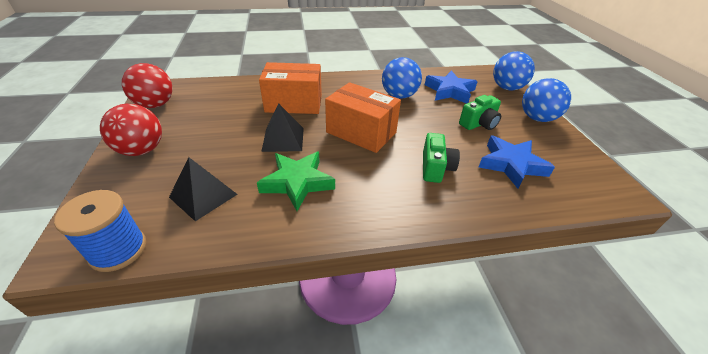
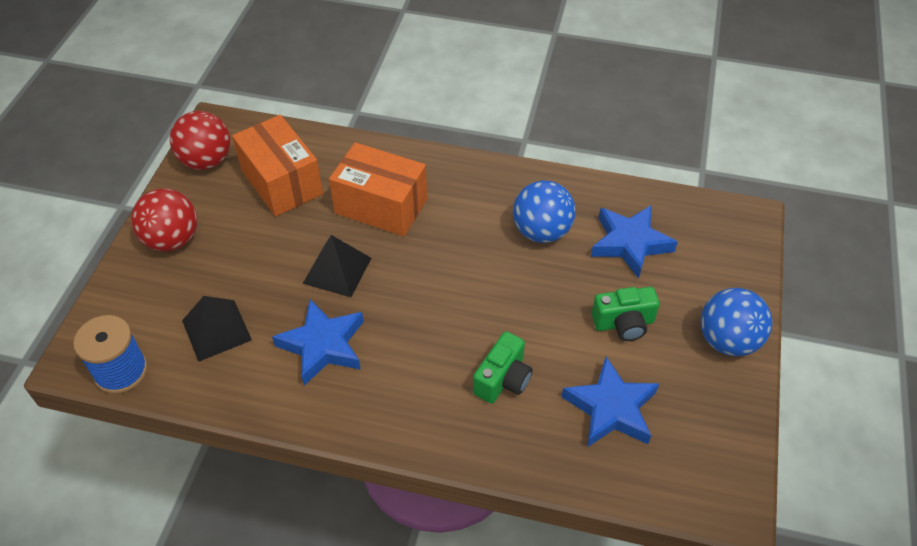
camera: 25 degrees right, 10 degrees up
green star [257,152,335,211] -> blue star [272,299,364,385]
orange box [325,82,401,153] -> orange box moved to [232,115,323,216]
blue ball [493,51,535,90] -> none

